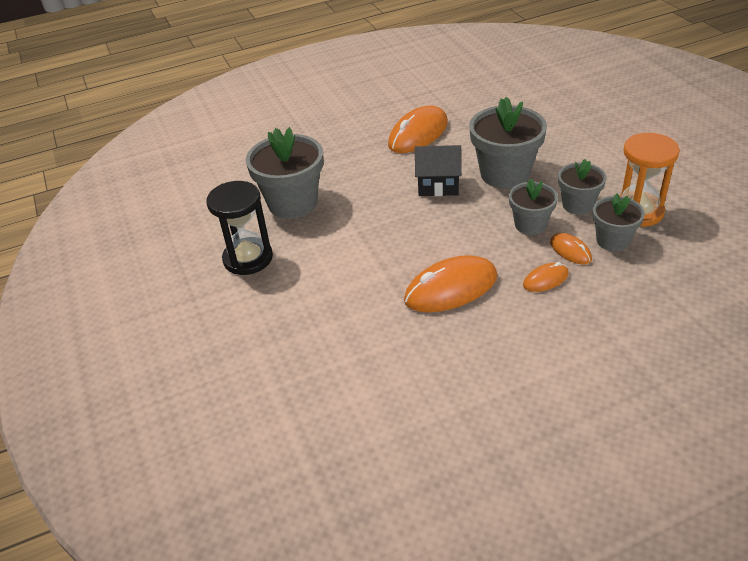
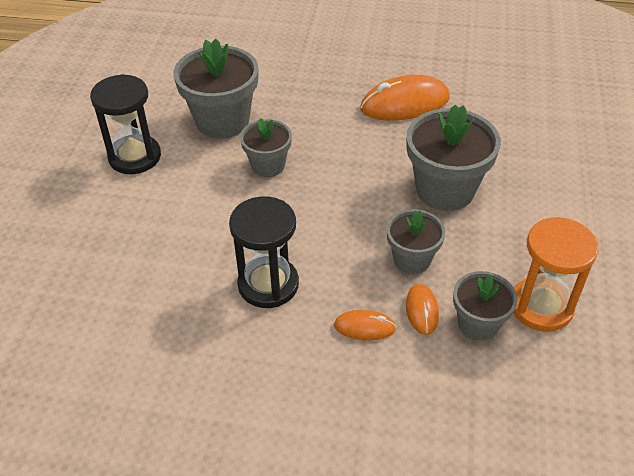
camera: 30 degrees right, 5 degrees up
orange mouse [404,255,497,312] -> black hourglass [229,196,299,308]
black house [415,145,462,196] -> none
grey flower pot [558,159,606,214] -> grey flower pot moved to [240,118,292,177]

